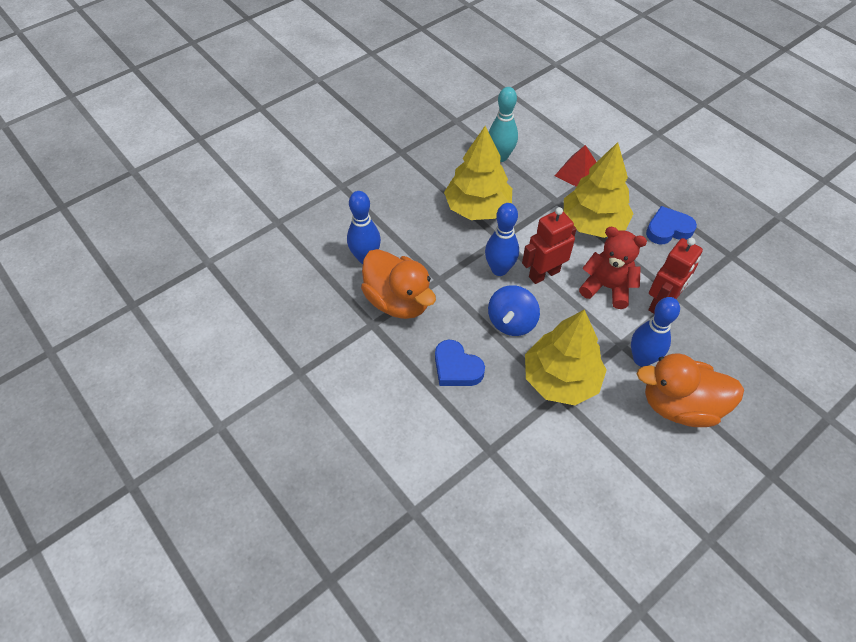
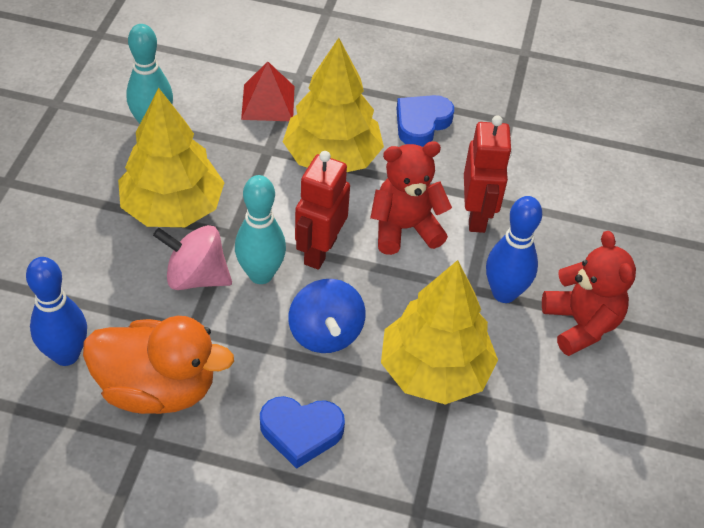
camera: 40 degrees left, 5 degrees down
blue bowling pin [485,203,519,276] -> turquoise bowling pin [235,175,286,284]
orange duck [637,353,744,427] -> red teddy bear [542,231,636,356]
none -> pink spinning top [153,225,232,290]

